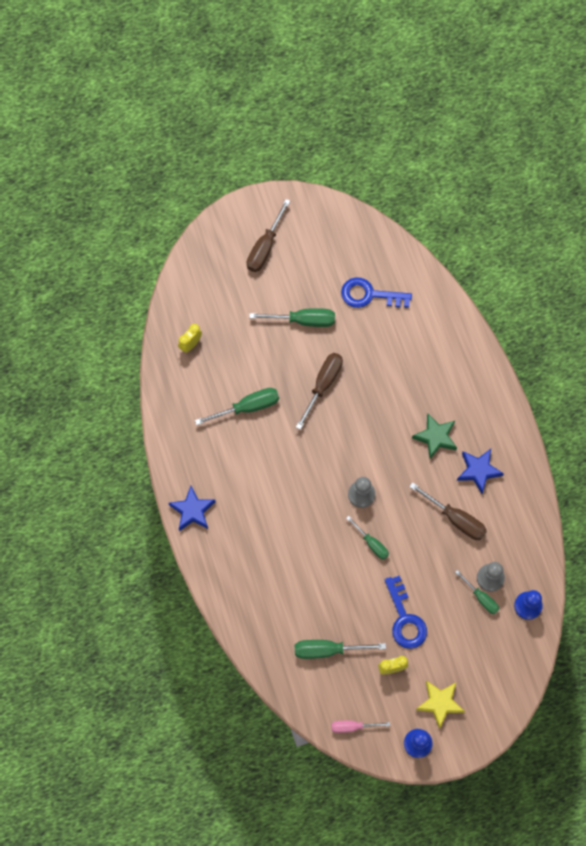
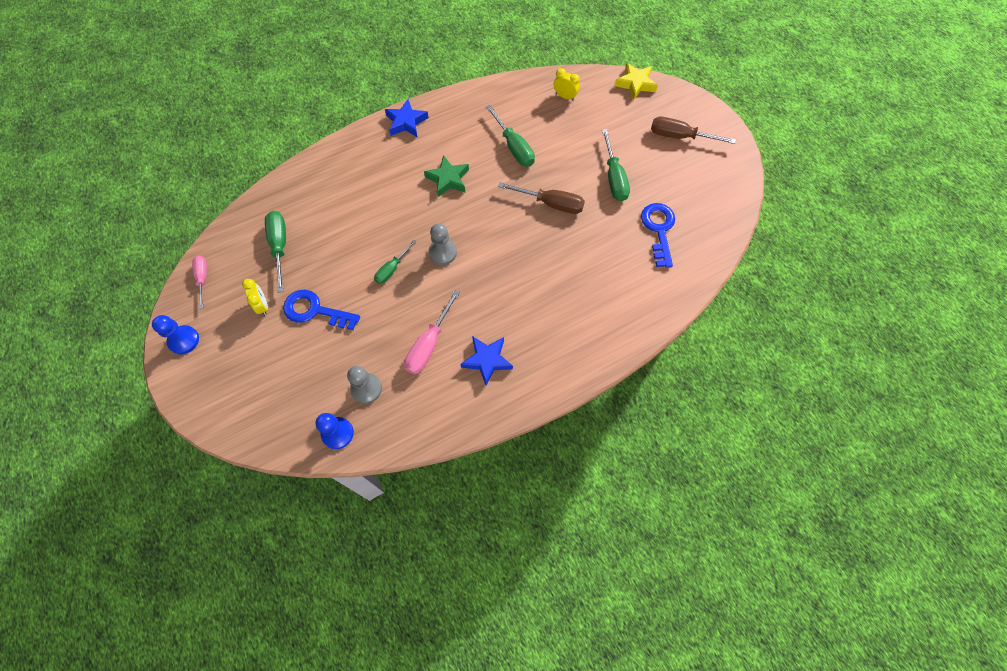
camera: 80 degrees right, 5 degrees down
blue key [385,576,427,649] -> blue key turned 45 degrees clockwise [283,290,360,330]
brown screwdriver [409,482,487,540] -> pink screwdriver [404,290,460,374]
green star [412,414,457,459] -> green star moved to [424,155,469,197]
yellow star [416,681,465,729] -> yellow star moved to [614,63,658,100]
green screwdriver [455,570,499,614] -> none

